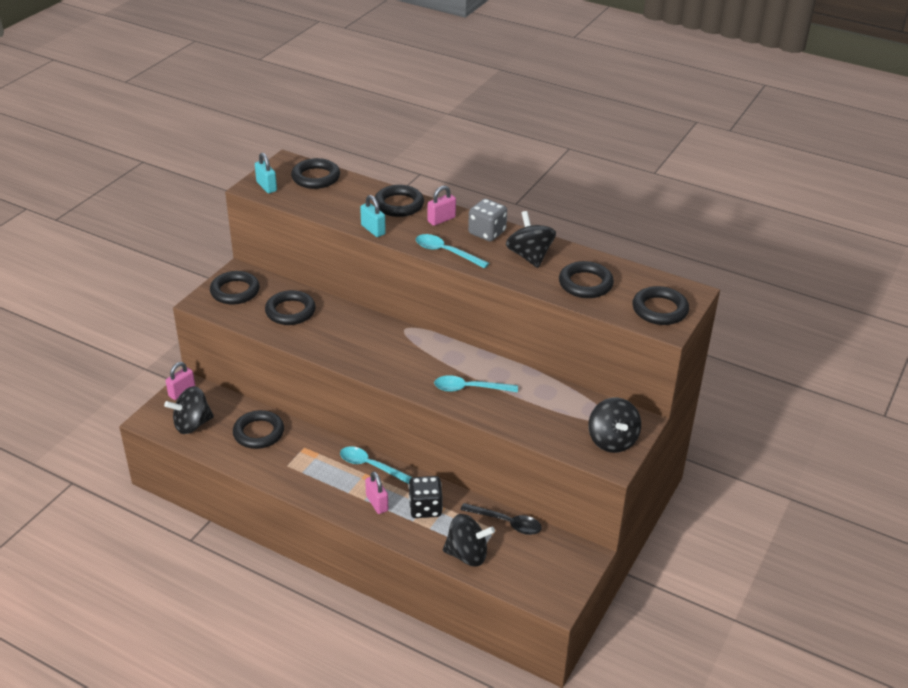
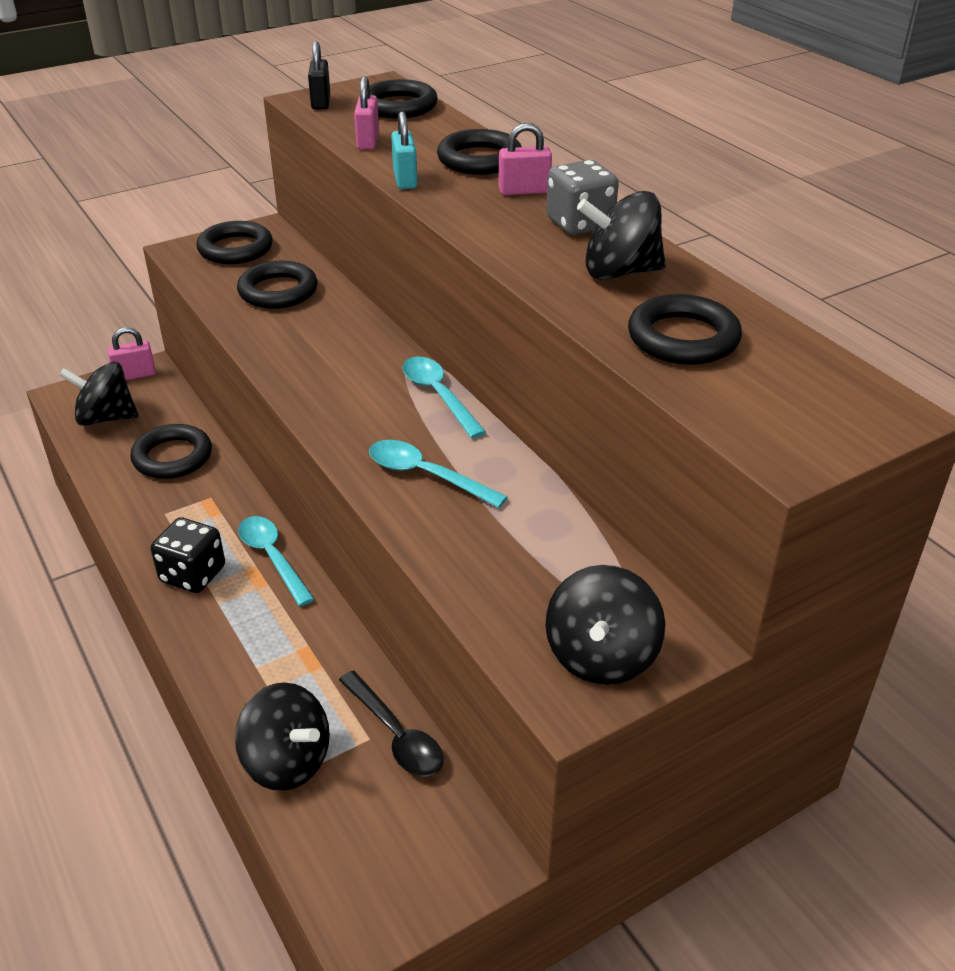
camera: 30 degrees right, 0 degrees up
turquoise padlock [255,153,277,193] -> black padlock [308,41,330,110]
pink padlock [365,471,388,514] -> pink padlock moved to [354,77,379,150]
black dice [409,476,443,518] -> black dice moved to [151,517,225,593]
turquoise spoon [416,234,489,268] -> turquoise spoon moved to [402,356,486,438]
black spinning top [506,211,556,268] -> black spinning top turned 105 degrees counterclockwise [577,191,666,280]
black ring [633,286,689,325] -> none

